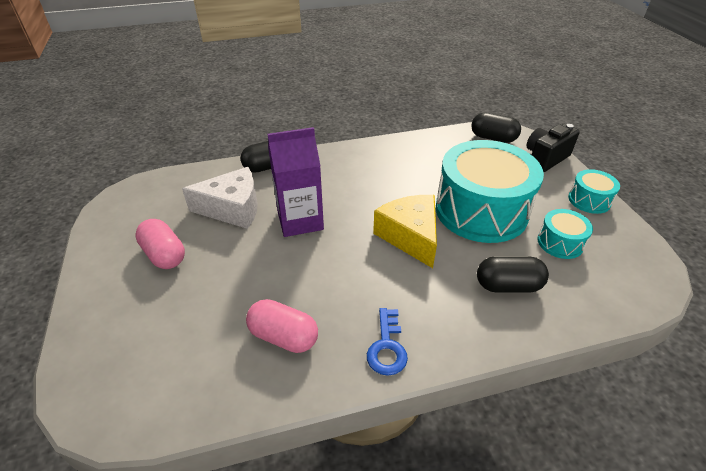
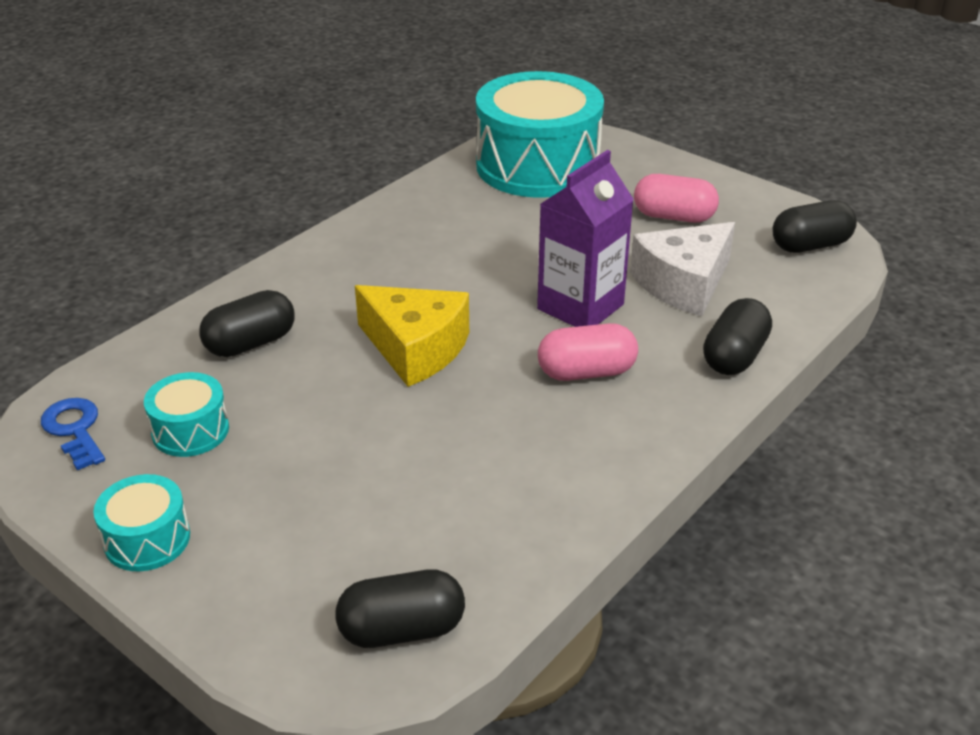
camera: 145 degrees right, 5 degrees down
pink capsule [246,299,318,353] -> pink capsule moved to [538,323,638,381]
blue key [367,308,408,376] -> blue key moved to [41,398,105,470]
turquoise drum [436,140,544,243] -> turquoise drum moved to [476,71,604,198]
black camera [527,124,580,172] -> none
none -> black capsule [772,200,857,253]

